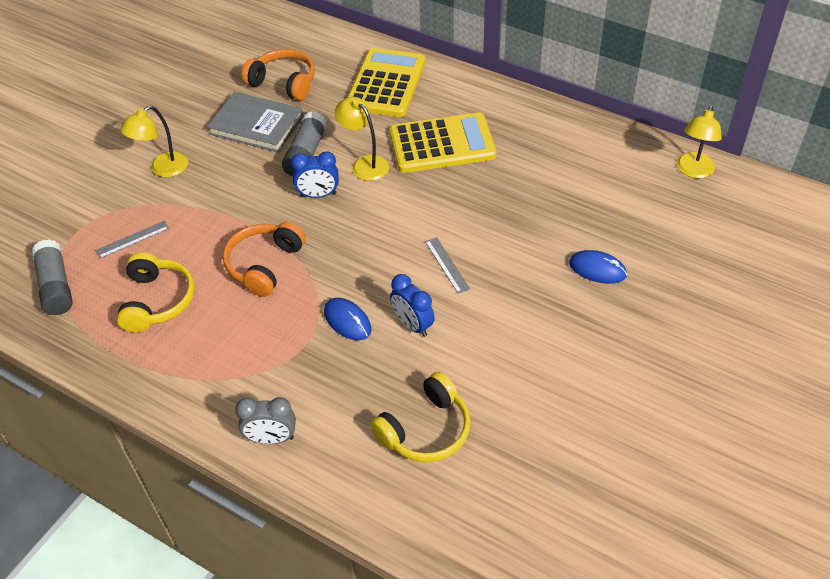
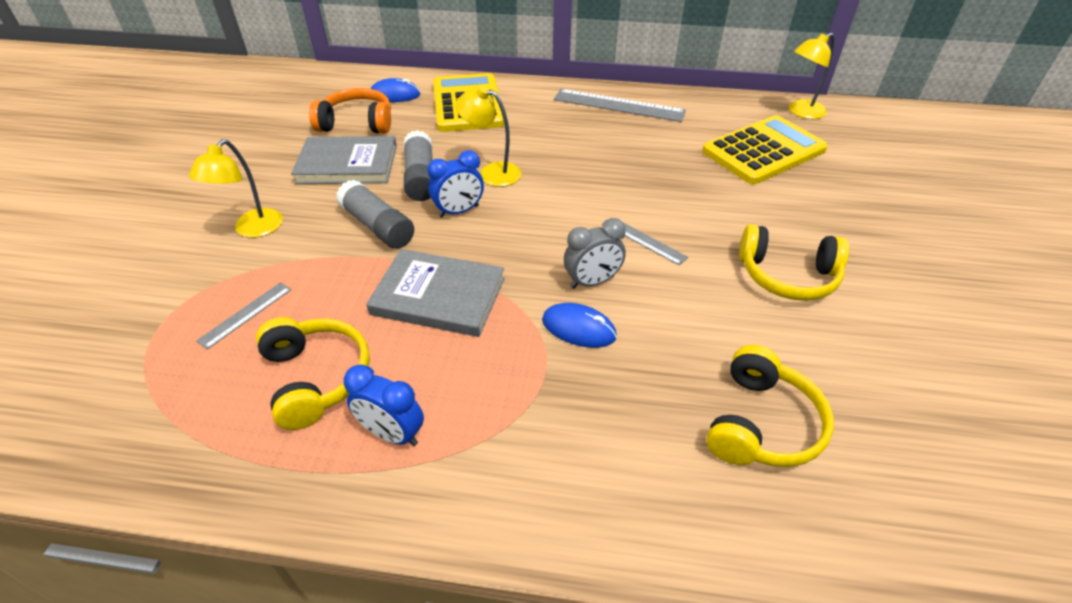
camera: 25 degrees left, 5 degrees down
grey glue stick [32,239,73,315] -> grey glue stick moved to [336,180,414,249]
orange headphones [223,222,306,297] -> grey book [366,249,505,337]
grey clock [235,397,296,444] -> grey clock moved to [564,218,626,289]
yellow calculator [390,112,497,173] -> yellow calculator moved to [702,115,828,184]
blue clock [390,274,435,337] -> blue clock moved to [344,364,424,446]
blue mouse [569,250,627,284] -> blue mouse moved to [371,78,420,102]
yellow lamp [677,105,722,178] -> yellow lamp turned 60 degrees clockwise [789,33,835,119]
none -> grey ruler [554,89,686,122]
none -> yellow headphones [739,224,849,301]

